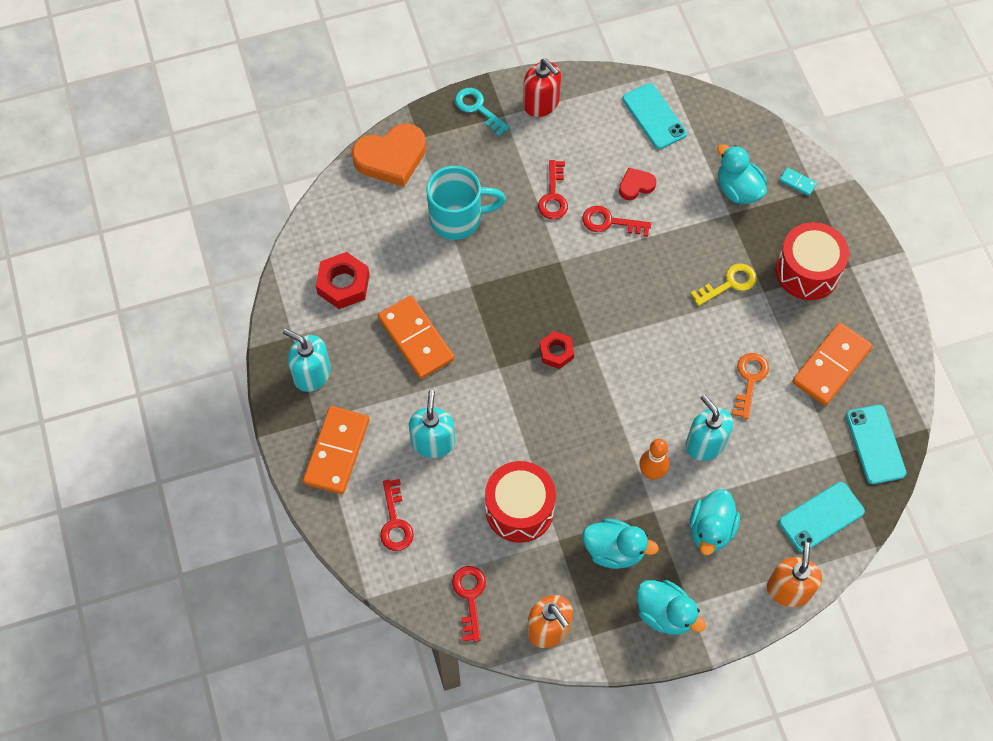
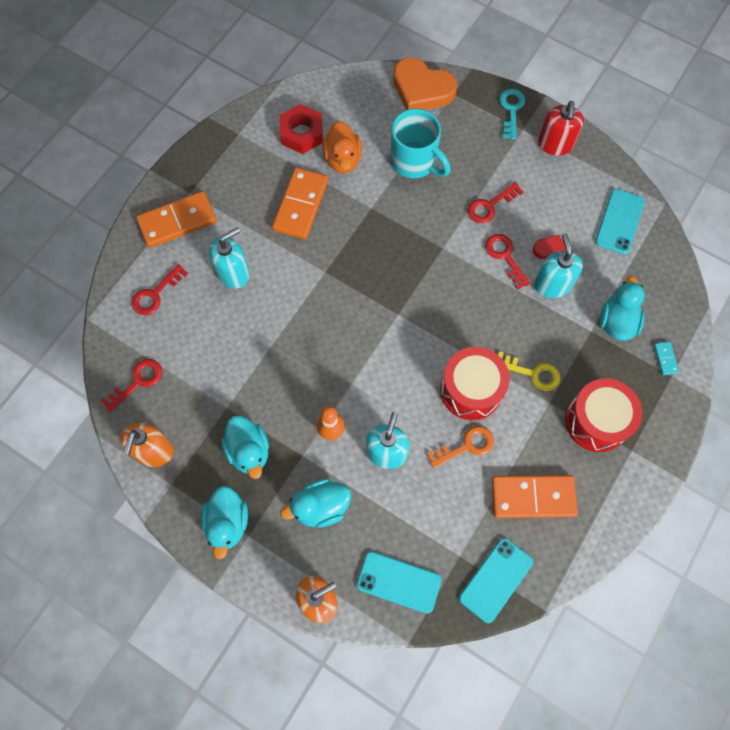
camera: 50 degrees right, 5 degrees up
turquoise soap dispenser [283,329,331,392] -> turquoise soap dispenser moved to [534,233,583,298]
red drum [485,461,556,543] -> red drum moved to [440,347,510,420]
red nut [539,331,574,369] -> none
none -> orange duck [322,121,362,173]

